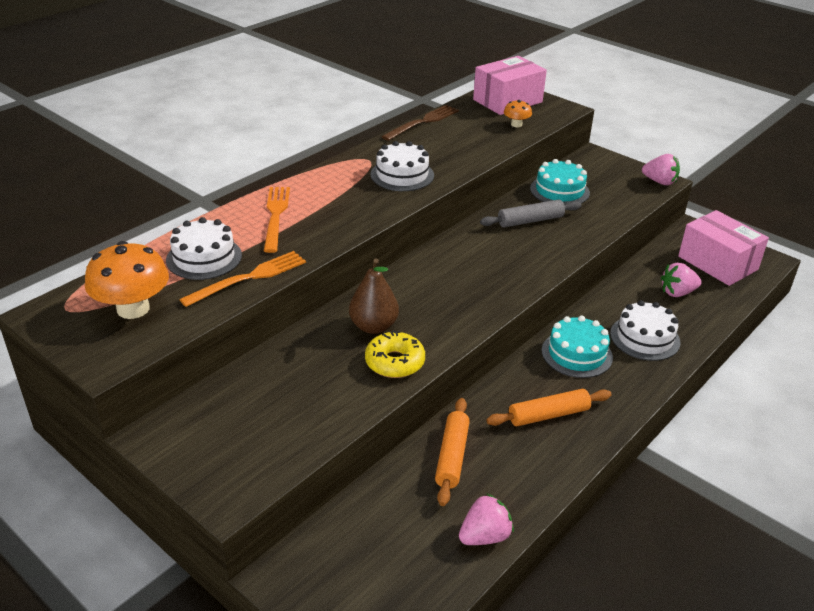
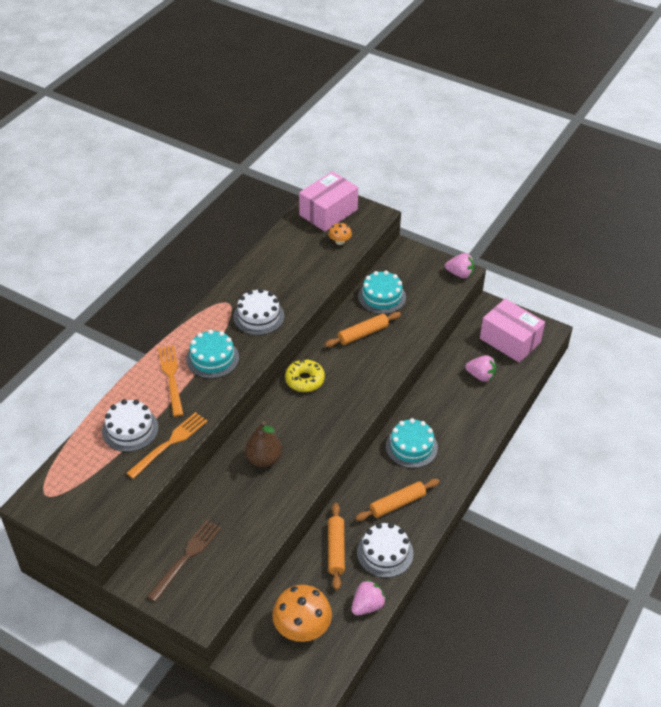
camera: 10 degrees left, 10 degrees up
orange mushroom [85,241,169,319] -> orange mushroom moved to [272,585,332,642]
yellow donut [365,330,425,378] -> yellow donut moved to [285,359,325,392]
brown fork [381,105,459,141] -> brown fork moved to [147,520,221,602]
grey rolling pin [480,199,582,228] -> orange rolling pin [325,312,401,347]
white cake [610,300,681,361] -> white cake moved to [357,523,413,578]
pink strawberry [661,262,702,297] -> pink strawberry turned 135 degrees counterclockwise [465,355,496,382]
none -> turquoise cake [186,329,239,378]

